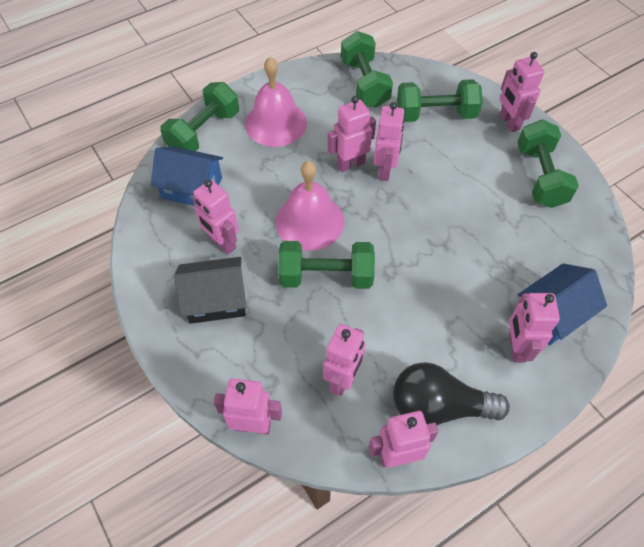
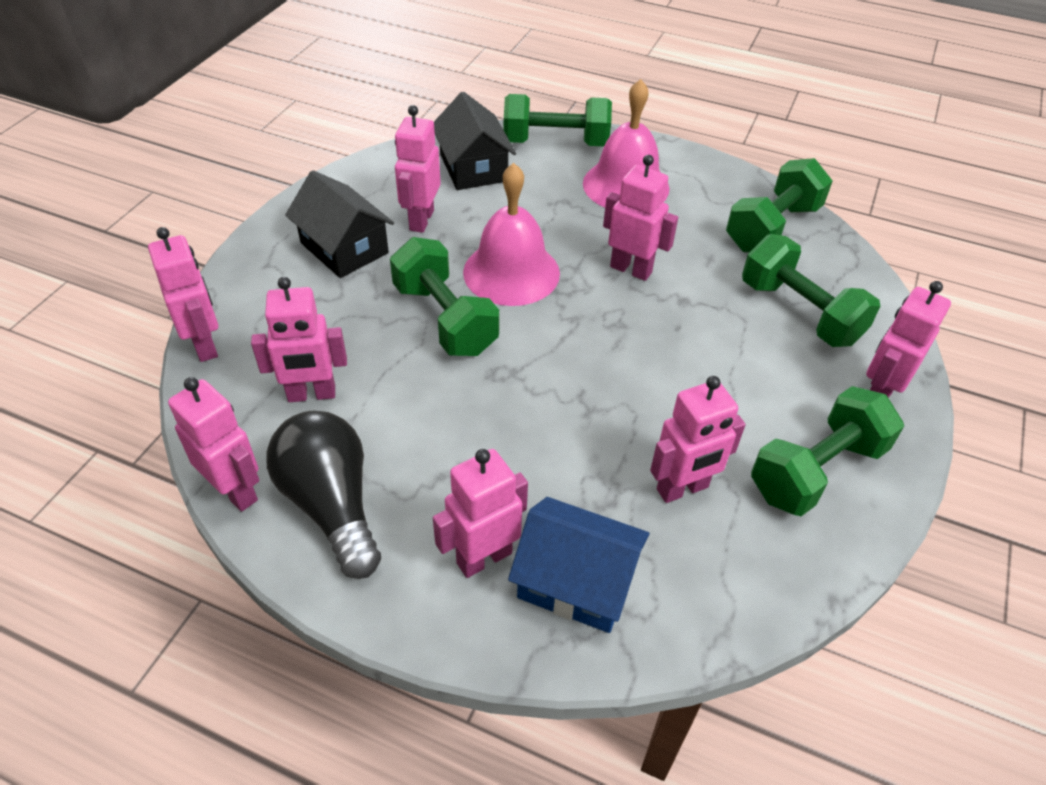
camera: 55 degrees right, 10 degrees down
blue house [151,146,223,206] -> black house [434,92,516,190]
pink robot [374,102,405,181] -> pink robot moved to [650,376,746,503]

